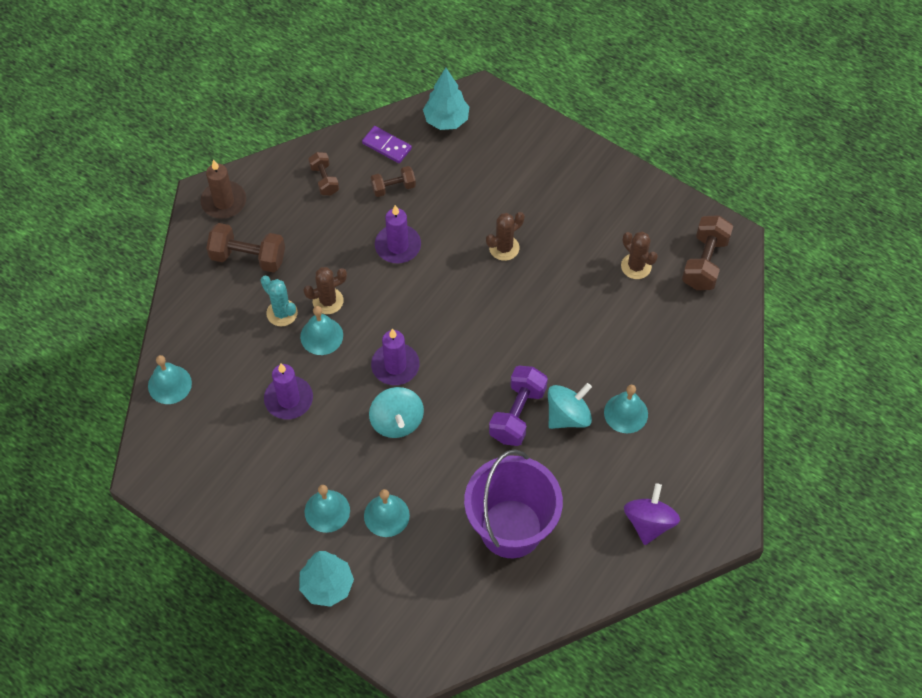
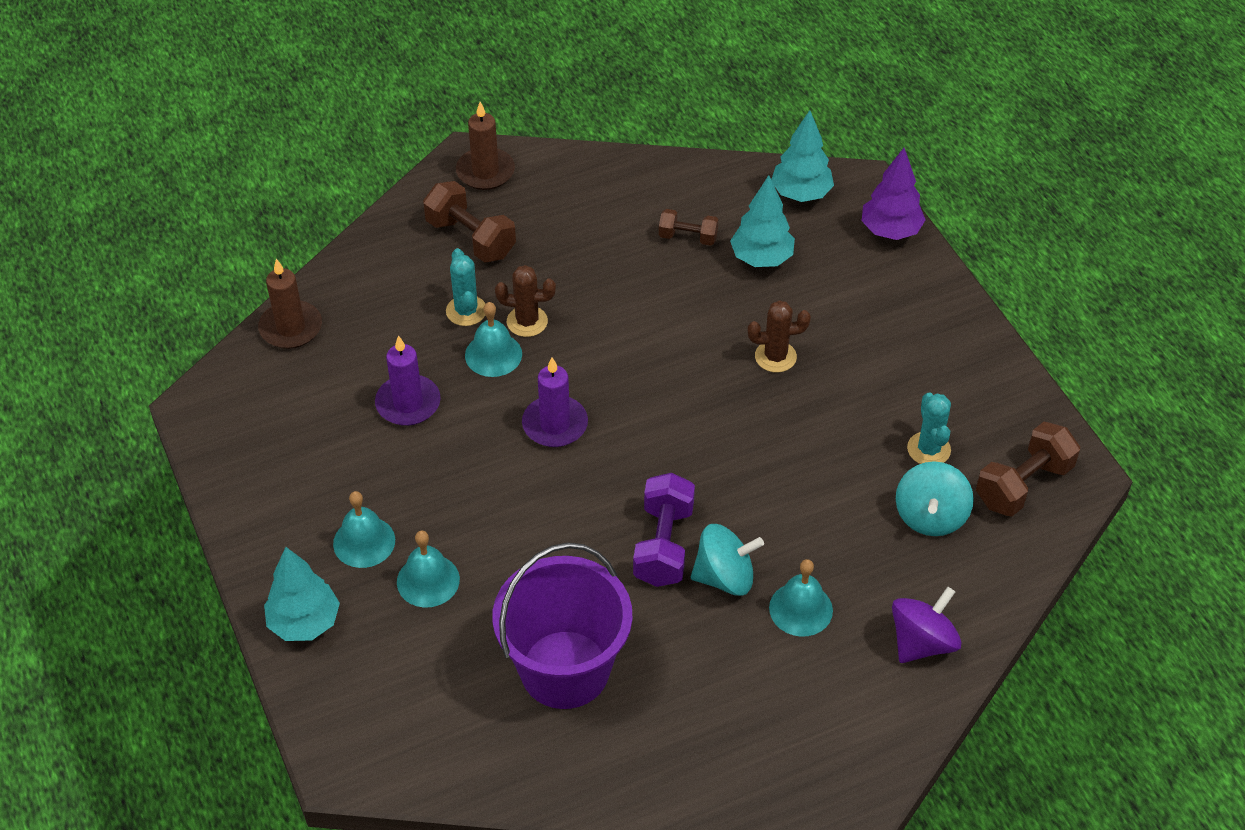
camera: 30 degrees right, 10 degrees down
turquoise bell [148,355,192,404] -> brown candle [258,259,322,349]
brown dumbbell [308,152,339,195] -> none
purple domino [362,126,412,163] -> none
turquoise spinning top [369,387,424,438] -> turquoise spinning top moved to [896,461,974,536]
purple candle [375,205,421,263] -> none
purple dumbbell [489,366,548,446] -> purple dumbbell turned 45 degrees counterclockwise [633,473,695,587]
brown cactus [621,232,658,279] -> turquoise cactus [907,392,951,464]
purple spinning top [624,483,680,545] -> purple spinning top moved to [892,587,961,663]
none -> turquoise tree [730,175,795,267]
none -> purple tree [862,148,926,240]

